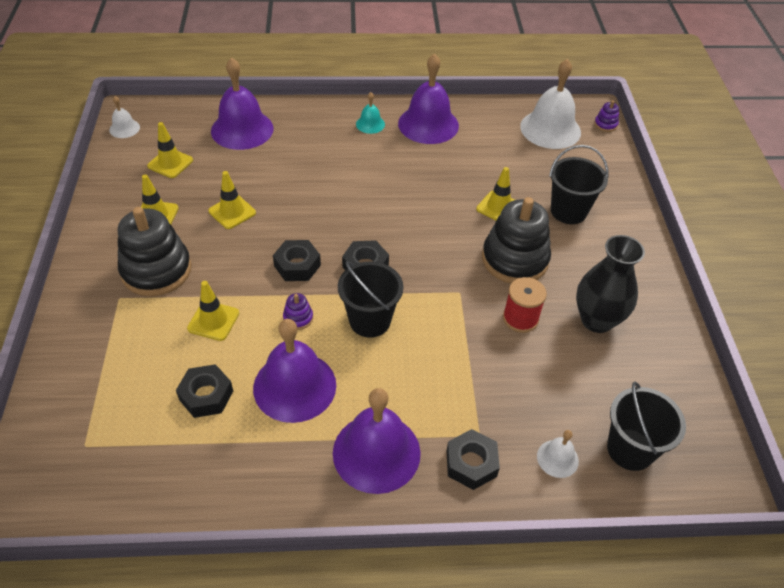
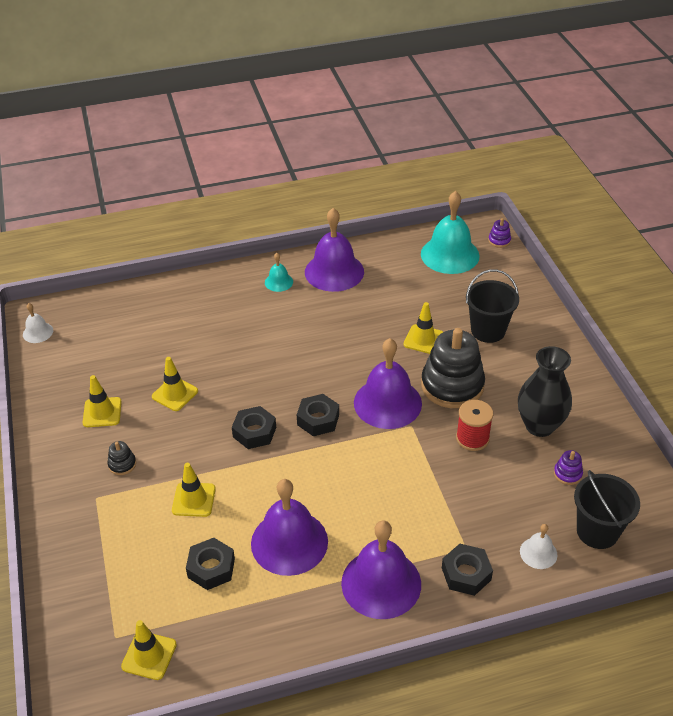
camera: 10 degrees left, 5 degrees down
black stacking toy [118,207,191,296] -> black stacking toy [107,441,136,475], size x0.41
yellow traffic cone [147,122,193,178] -> yellow traffic cone moved to [121,620,177,680]
purple bell [211,58,274,150] -> purple bell moved to [354,338,422,429]
purple stacking toy [283,293,313,330] -> purple stacking toy moved to [554,450,583,485]
black bucket [338,261,403,338] -> none
white bell [520,59,581,149] -> turquoise bell [421,191,480,274]

